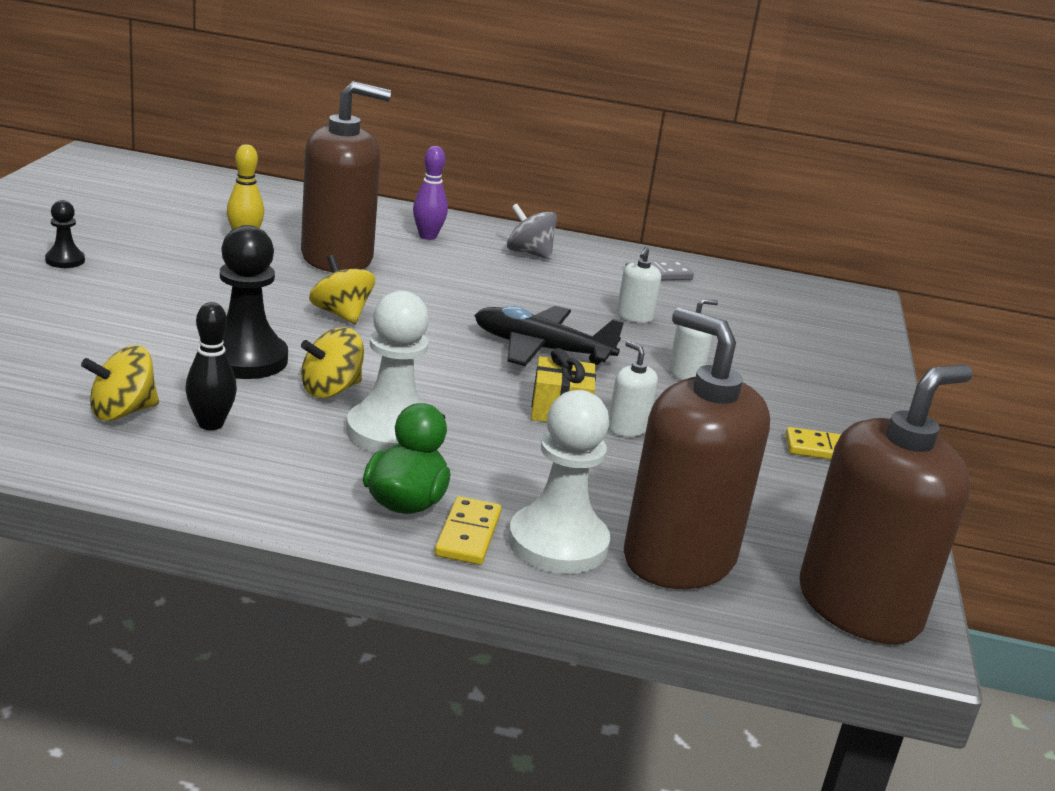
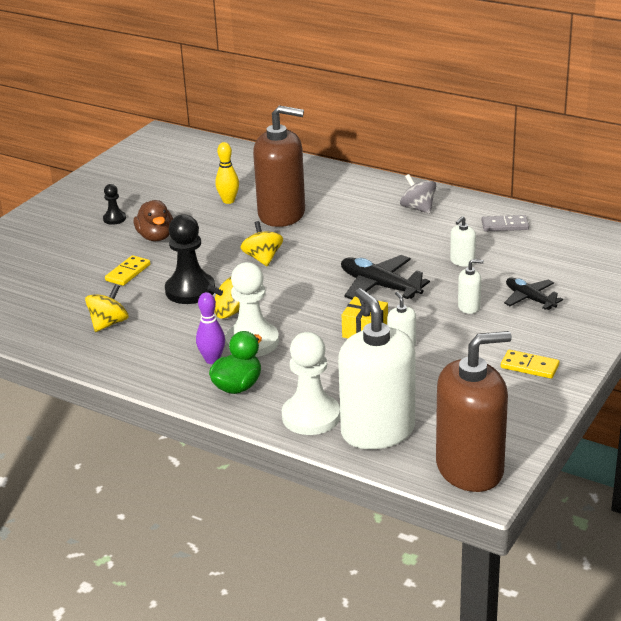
camera: 25 degrees right, 5 degrees up
yellow spinning top [81,345,159,421] -> yellow spinning top turned 135 degrees clockwise [85,284,129,332]
black bowling pin [185,302,237,430] -> none
purple bowling pin [413,146,448,240] -> purple bowling pin moved to [196,292,225,364]
yellow domino [434,496,502,565] -> yellow domino moved to [105,255,151,286]
brown soap dispenser [624,308,770,589] -> white soap dispenser [338,288,416,449]
none -> brown duck [134,200,173,241]
none -> black plane [504,277,563,310]

